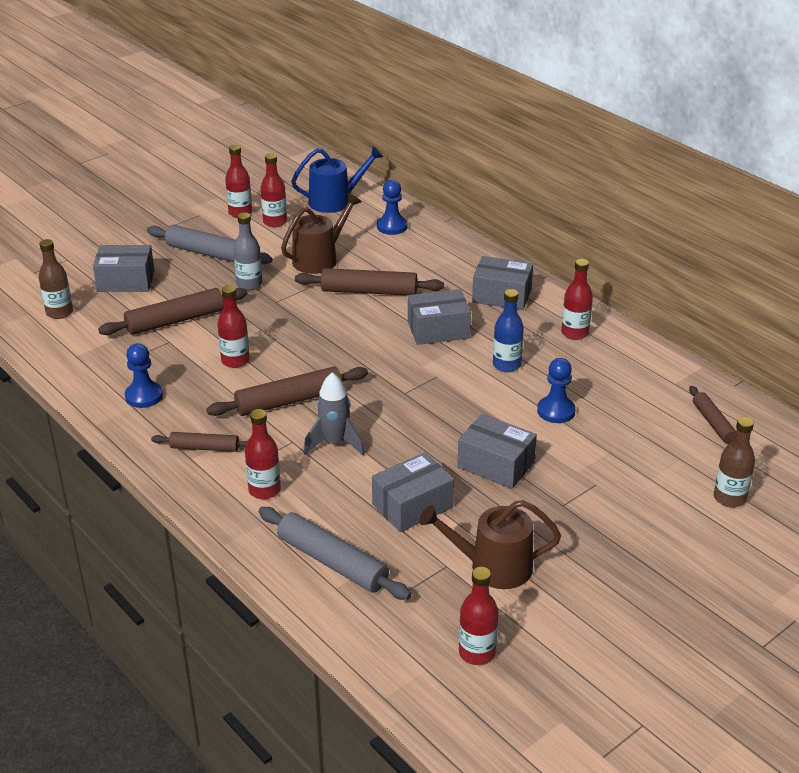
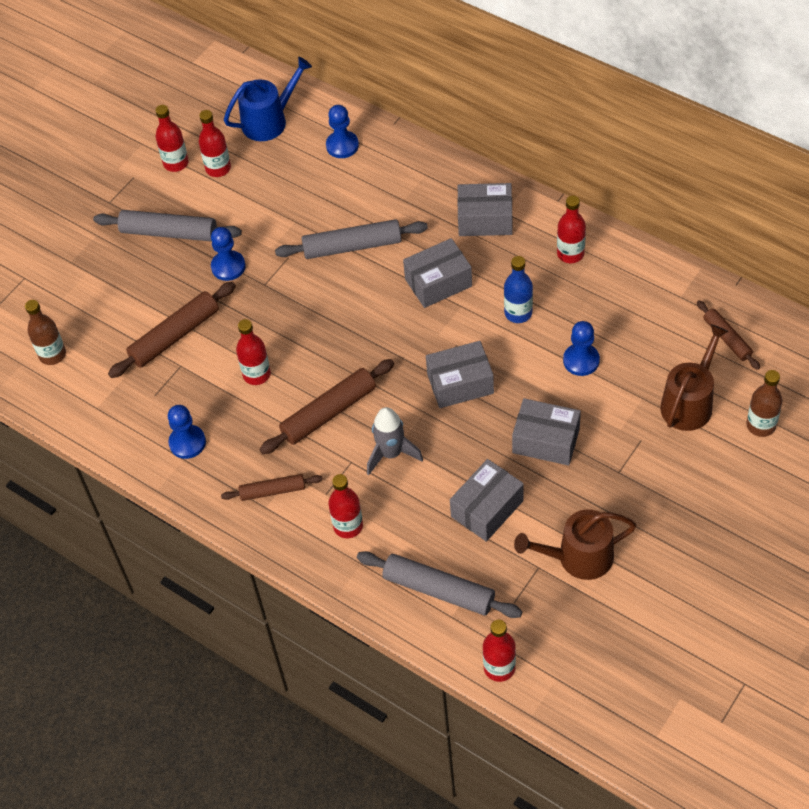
camera: 10 degrees left, 20 degrees up
grey box [93,245,155,292] -> grey box moved to [426,341,494,408]
grey bottle [233,212,263,291] -> blue pawn [211,227,246,281]
brown watering can [281,193,361,274] -> brown watering can moved to [660,324,729,431]
brown rolling pin [295,268,444,295] -> grey rolling pin [275,219,428,259]
red bottle [459,567,498,665] -> red bottle moved to [483,620,516,682]

